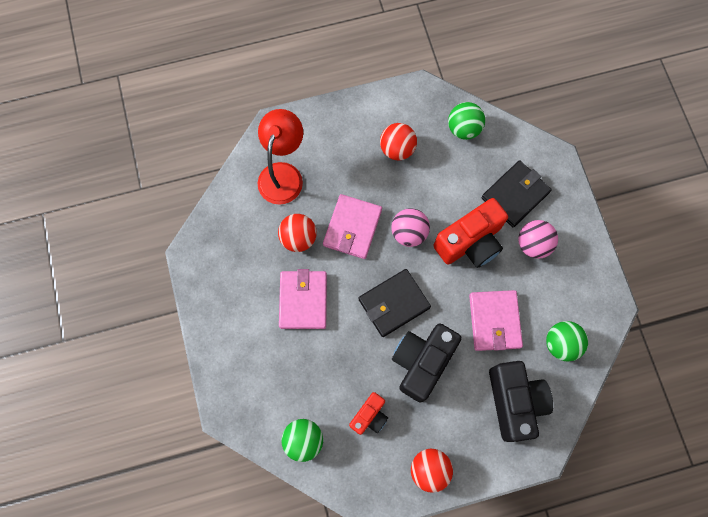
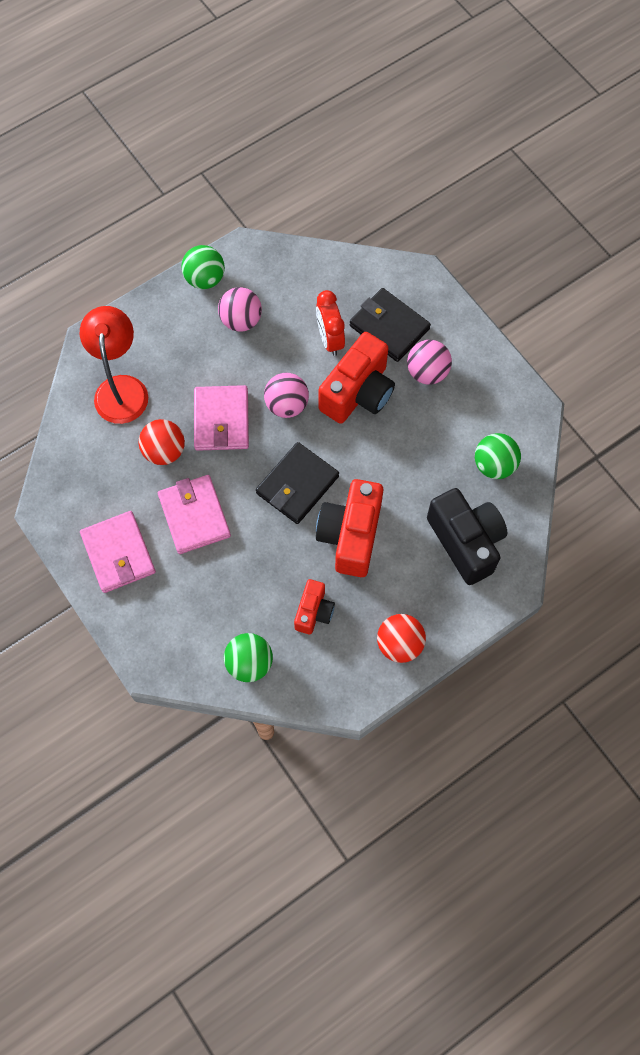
camera: 20 degrees left, 5 degrees down
red ball [380,123,417,160] -> pink ball [218,287,262,332]
black camera [392,323,462,403] -> red camera [316,479,383,577]
green ball [448,102,485,140] -> green ball moved to [181,245,225,289]
pink wallet [469,290,523,351] -> pink wallet moved to [80,511,156,593]
black wallet [481,160,552,227] -> black wallet turned 75 degrees counterclockwise [350,288,431,362]
none -> red clock [316,290,345,356]

